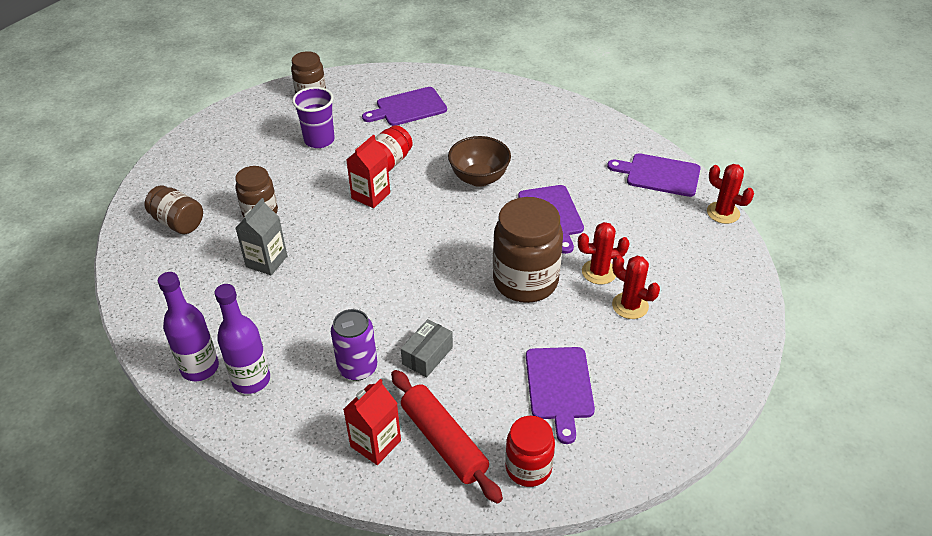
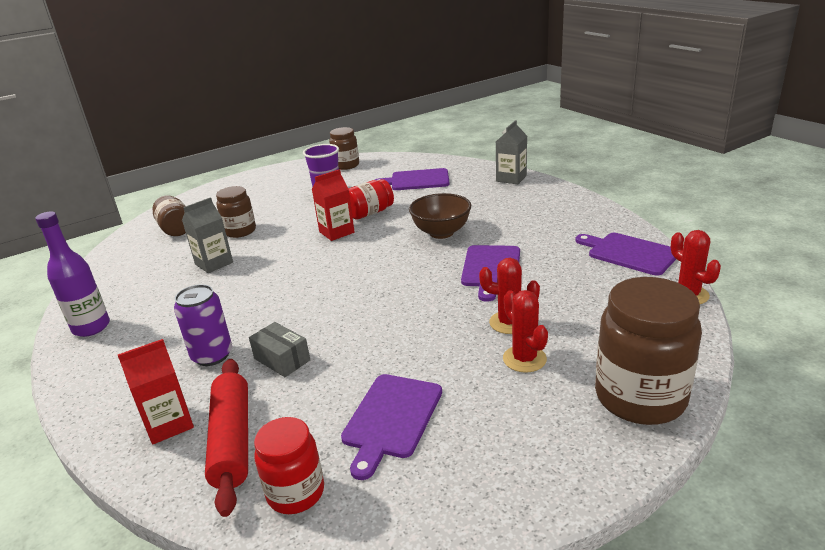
camera: 25 degrees right, 15 degrees down
purple bottle [215,284,270,394] -> none
grey box [401,319,453,377] -> grey box turned 75 degrees clockwise [249,322,310,377]
brown jar [493,197,563,303] -> brown jar moved to [595,277,702,425]
none -> grey carton [496,120,527,184]

